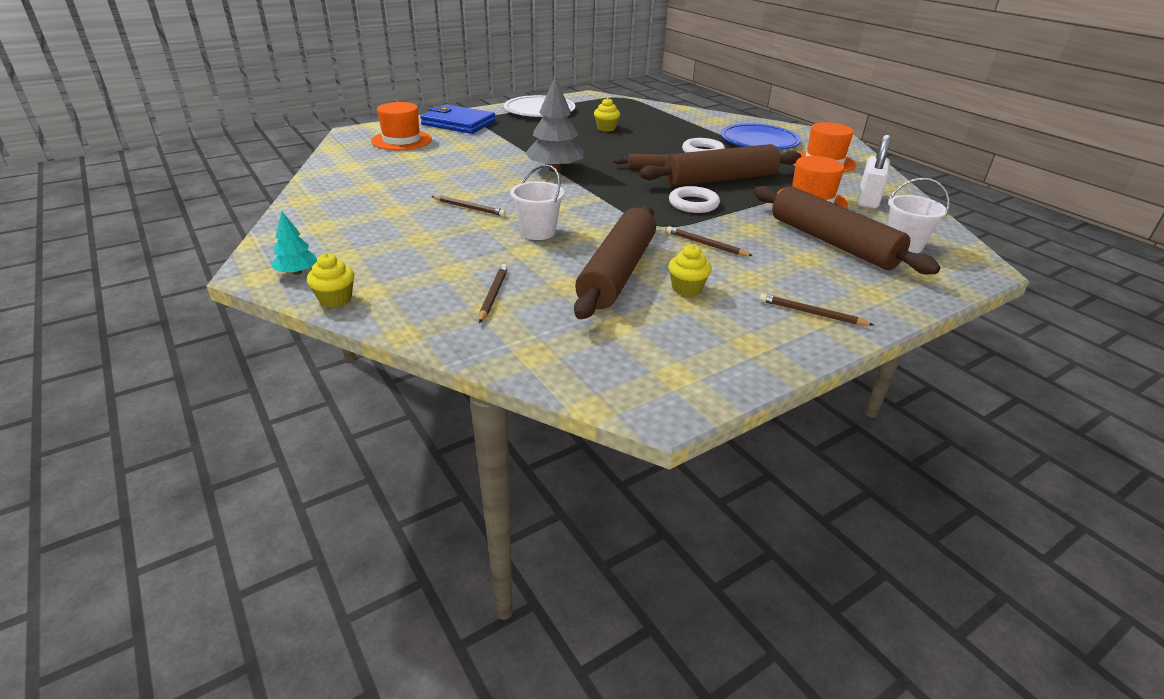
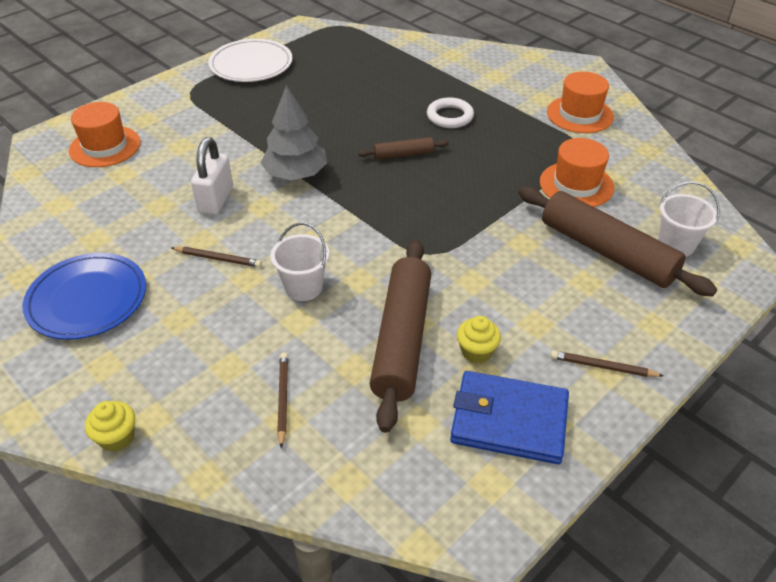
camera: 10 degrees left, 10 degrees up
turquoise tree [271,211,317,275] -> none
blue wallet [420,104,496,134] -> blue wallet moved to [450,371,569,464]
yellow cupcake [594,98,620,132] -> none
brown rolling pin [639,144,801,186] -> none
brown pencil [666,226,753,256] -> none
white ring [669,186,720,213] -> none
blue plate [721,123,801,150] -> blue plate moved to [23,253,146,340]
white padlock [857,134,891,208] -> white padlock moved to [191,137,233,215]

